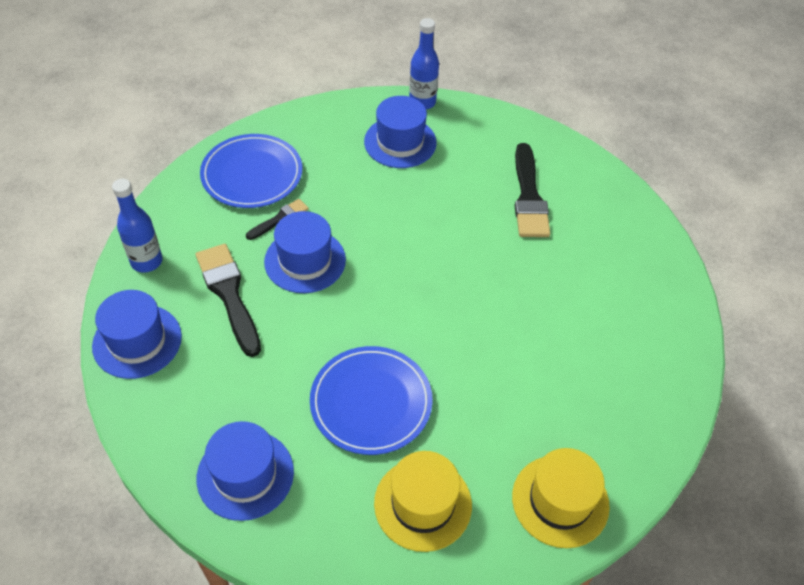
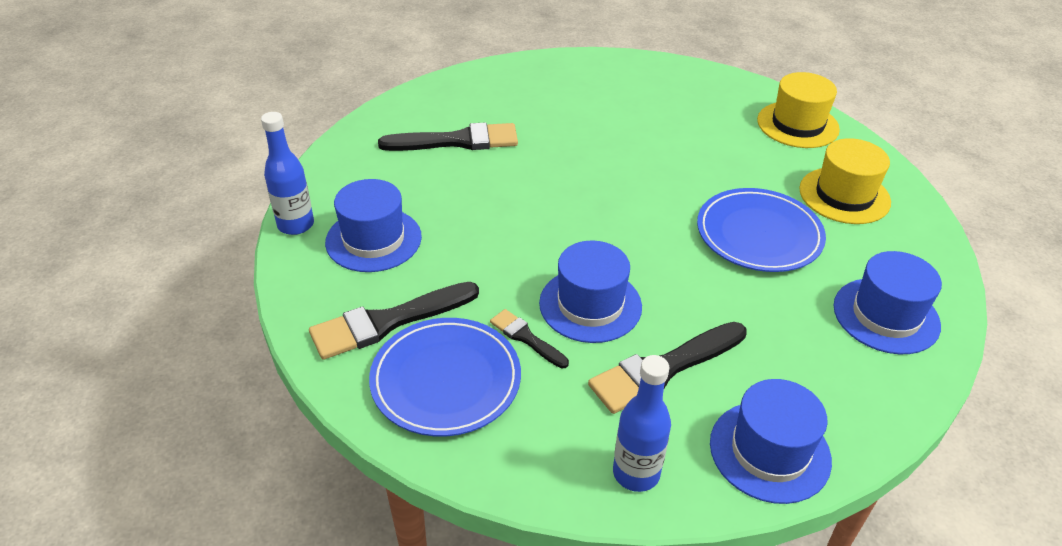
camera: 95 degrees left, 10 degrees down
none -> black brush [309,282,479,360]

